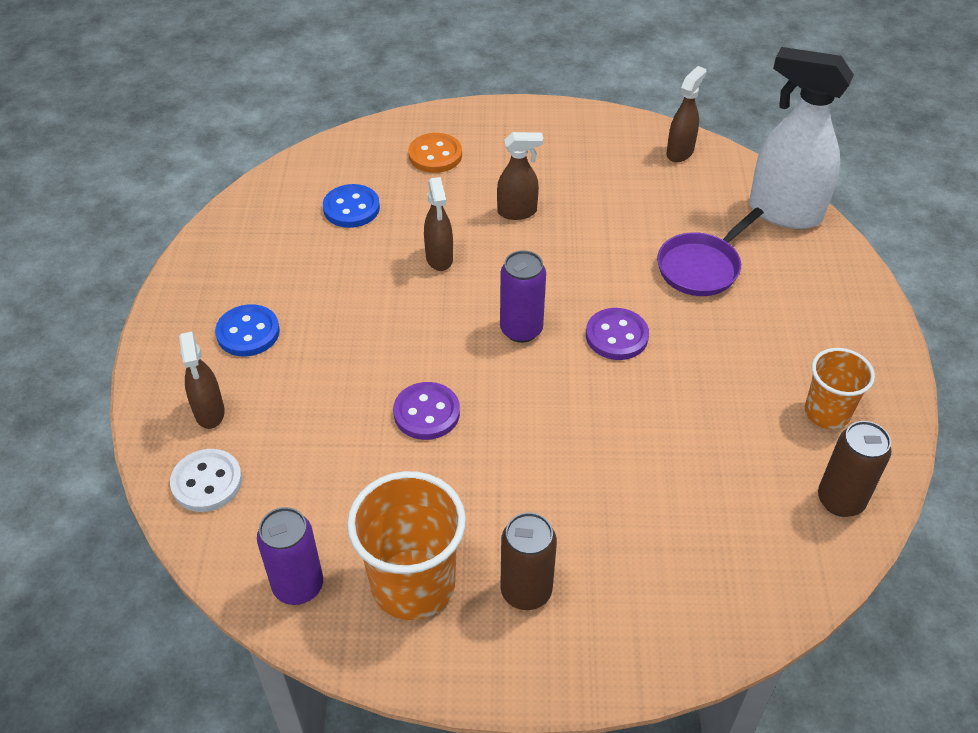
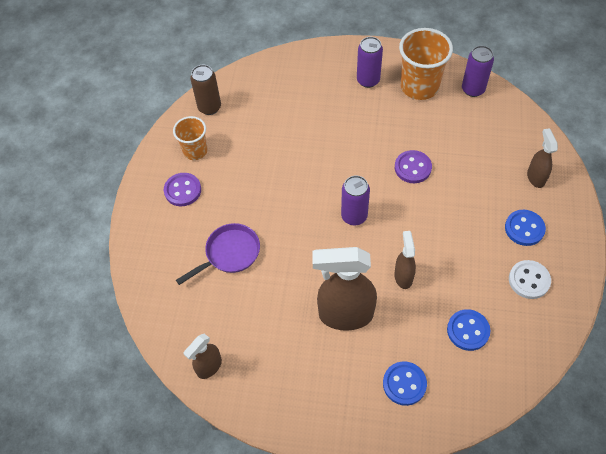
camera: 170 degrees left, 10 degrees up
white button [170,449,242,512] -> white button moved to [509,260,551,299]
orange button [408,133,462,173] -> blue button [383,361,427,406]
brown spray bottle [497,132,543,220] -> brown spray bottle [313,247,377,331], size x1.89
brown can [500,512,557,610] -> purple can [357,37,383,88]
purple button [586,308,649,360] -> purple button moved to [164,173,201,206]
white spray bottle [749,47,854,229] -> none

